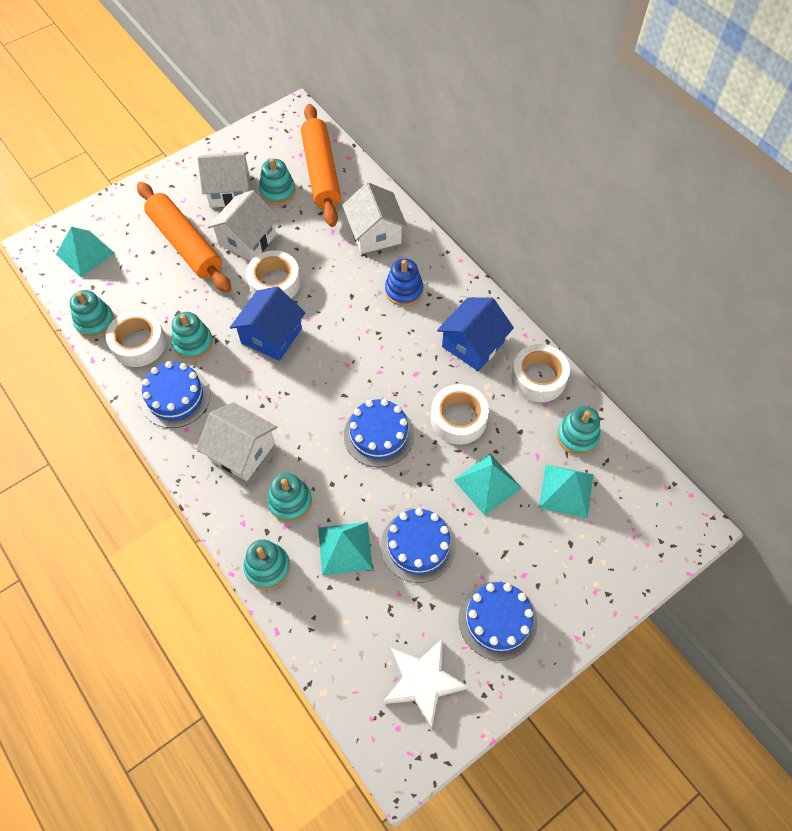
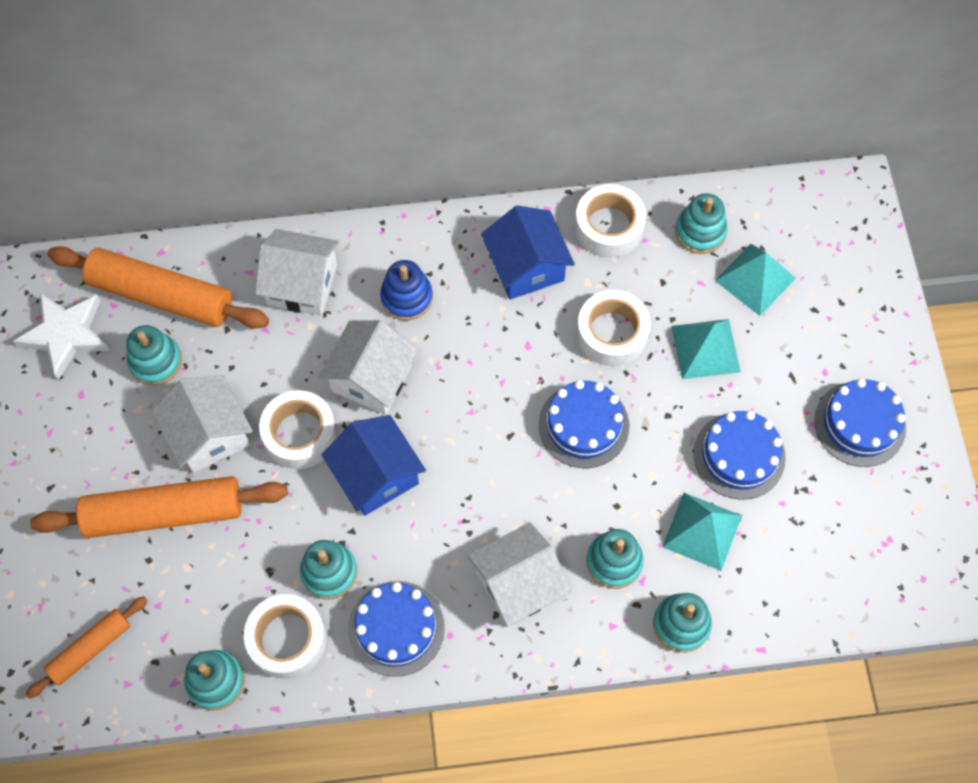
camera: 60 degrees left, 5 degrees up
turquoise pyramid [56,227,115,277] -> orange rolling pin [26,596,148,699]
white house [197,151,250,208] -> white house moved to [319,320,418,415]
white star [383,639,469,729] -> white star moved to [13,293,110,380]

